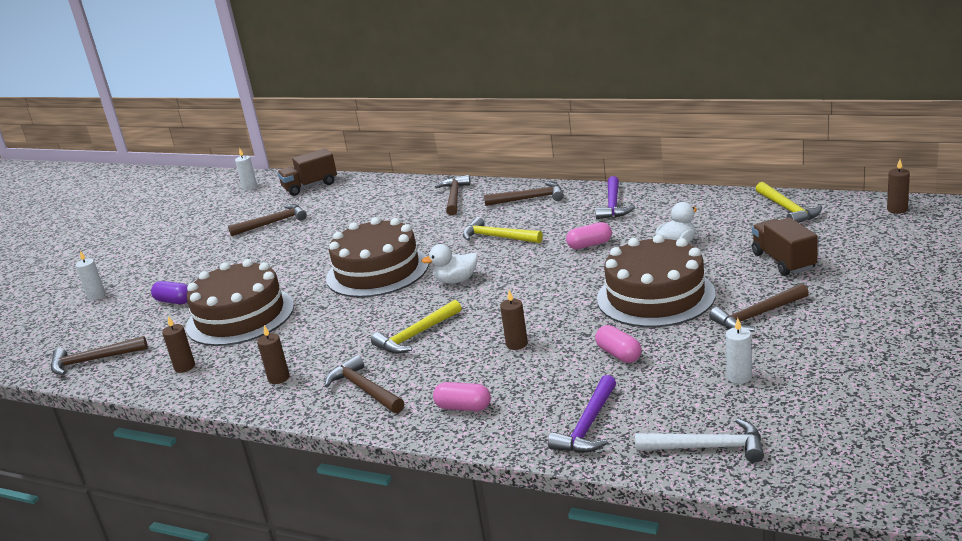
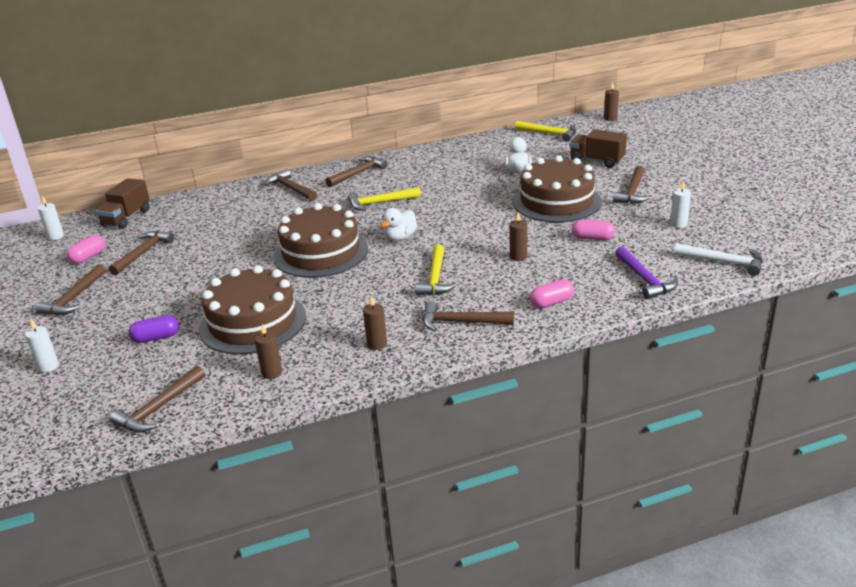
camera: 45 degrees left, 5 degrees up
pink capsule [566,222,612,249] -> pink capsule moved to [67,235,105,264]
purple hammer [595,176,635,219] -> none
white hammer [635,419,764,463] -> white hammer turned 60 degrees clockwise [674,243,763,276]
none -> brown hammer [36,265,106,315]

